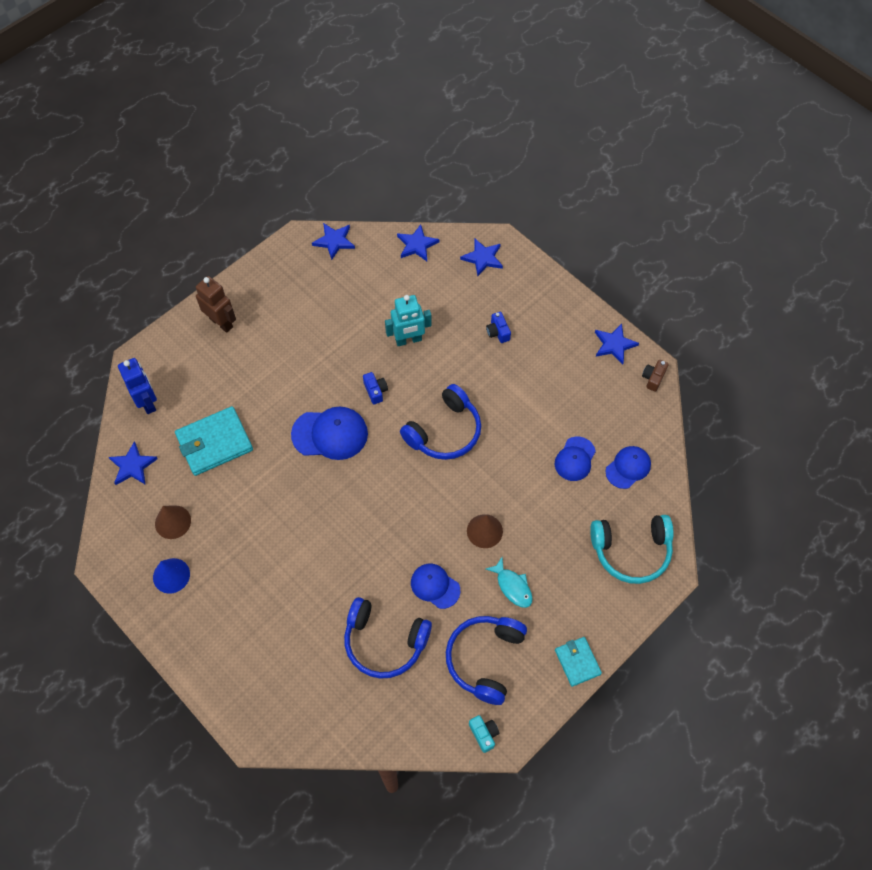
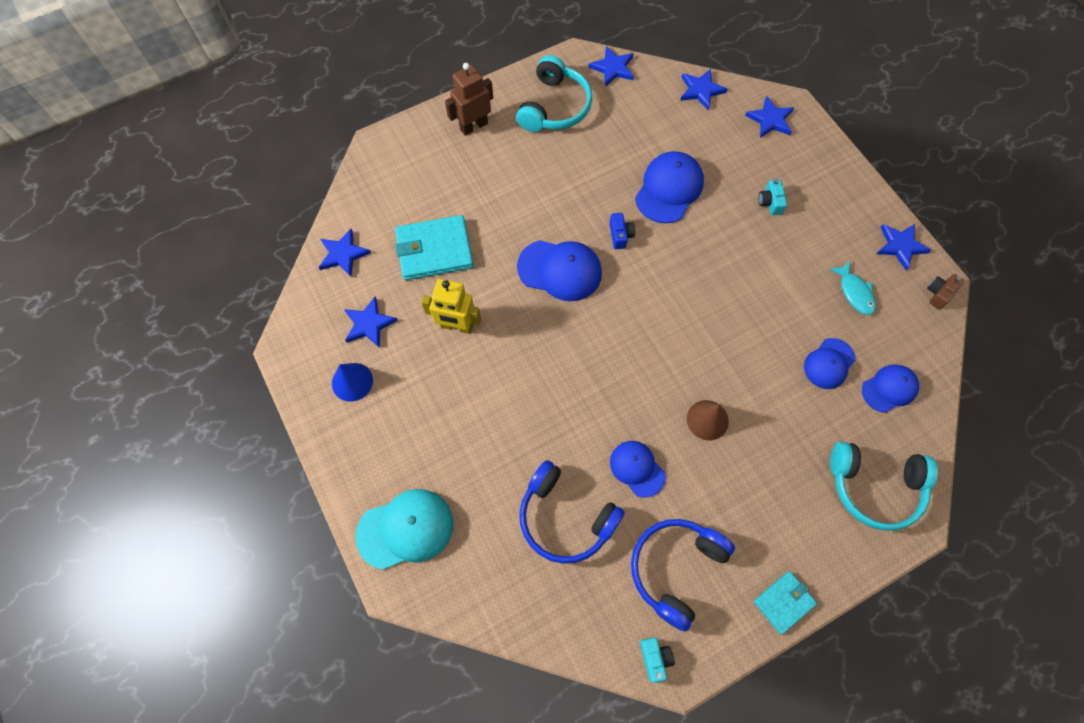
camera: 15 degrees right, 5 degrees up
blue robot [118,358,157,414] -> none
brown cone [155,505,191,539] -> blue star [344,297,398,348]
brown robot [196,276,236,333] -> brown robot turned 90 degrees counterclockwise [445,63,493,136]
turquoise robot [385,295,431,346] -> blue cap [635,151,704,223]
blue headphones [400,384,481,460] -> none
blue camera [486,312,511,343] -> turquoise camera [758,179,787,215]
turquoise fish [486,557,533,608] -> turquoise fish moved to [829,261,876,315]
turquoise wallet [555,637,602,687] -> turquoise wallet turned 60 degrees clockwise [754,571,817,634]
none -> turquoise cap [355,489,454,570]
none -> yellow robot [421,279,481,334]
none -> turquoise headphones [516,55,592,132]

